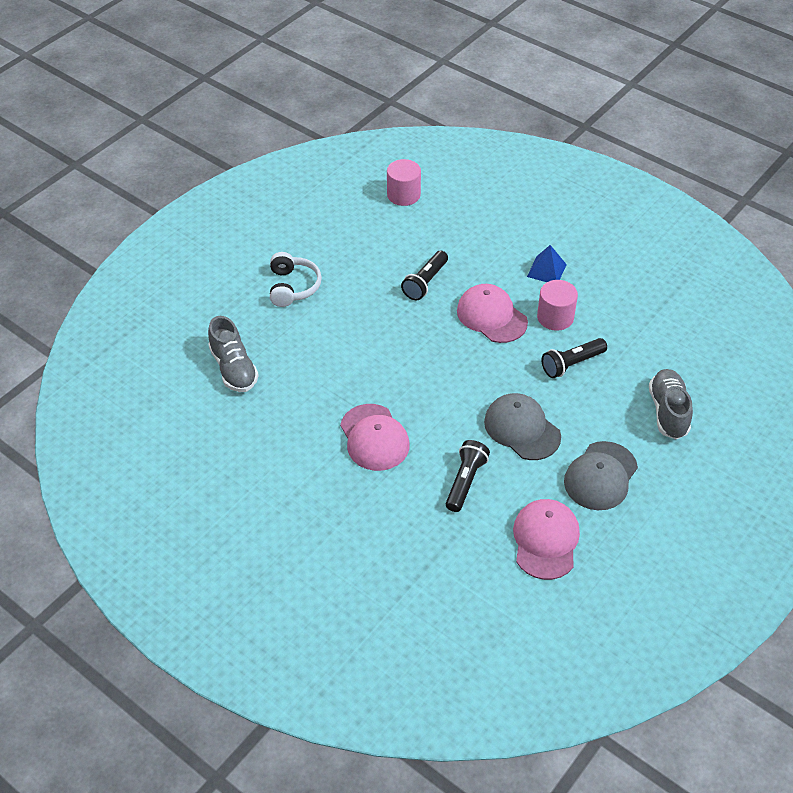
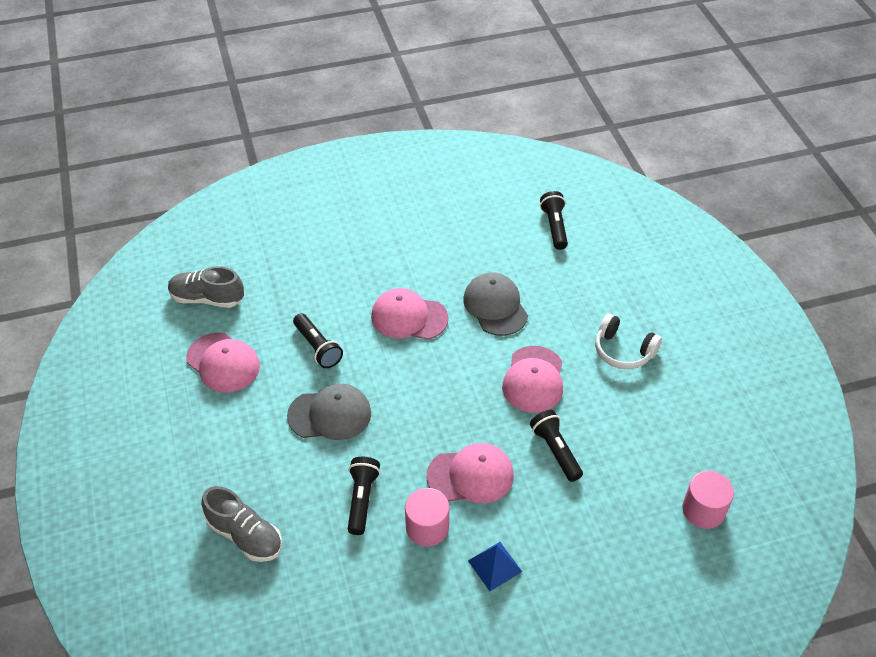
camera: 125 degrees right, 0 degrees up
grey shoe [208,316,259,392] -> grey shoe moved to [168,266,244,308]
grey cap [564,441,638,510] -> grey cap moved to [463,272,528,336]
none -> pink cap [502,346,563,413]
none -> black flashlight [540,191,568,250]

